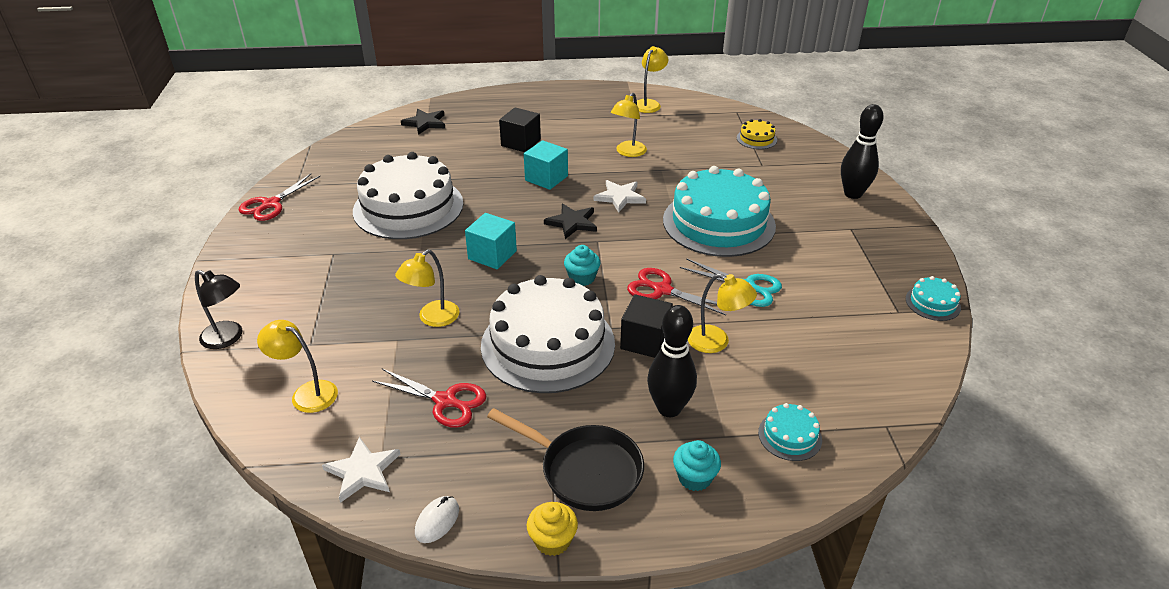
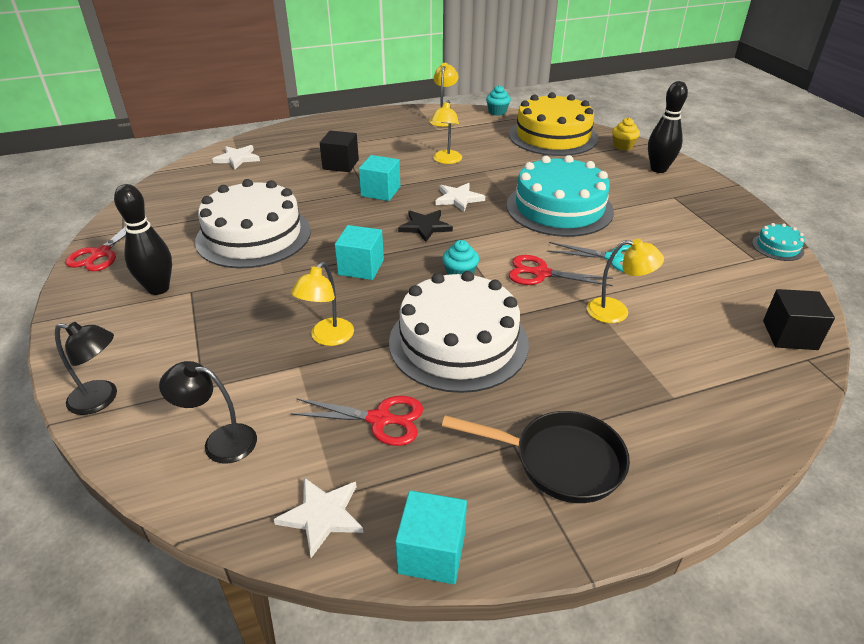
camera: 15 degrees left, 0 degrees up
yellow lamp [257,320,338,413] -> black lamp [159,361,257,464]
black star [401,109,445,135] -> white star [212,145,260,169]
white mouse [415,496,459,543] -> turquoise cube [395,490,467,584]
yellow cupcake [527,502,578,556] -> yellow cupcake moved to [612,118,640,151]
black cube [620,294,673,358] -> black cube moved to [763,289,835,350]
black bowling pin [647,305,697,417] -> black bowling pin moved to [114,184,172,295]
turquoise cupcake [673,440,721,491] -> turquoise cupcake moved to [486,85,511,116]
yellow cake [737,119,777,149] -> yellow cake [509,92,598,156], size x2.40
turquoise cake [758,403,822,461] -> none

